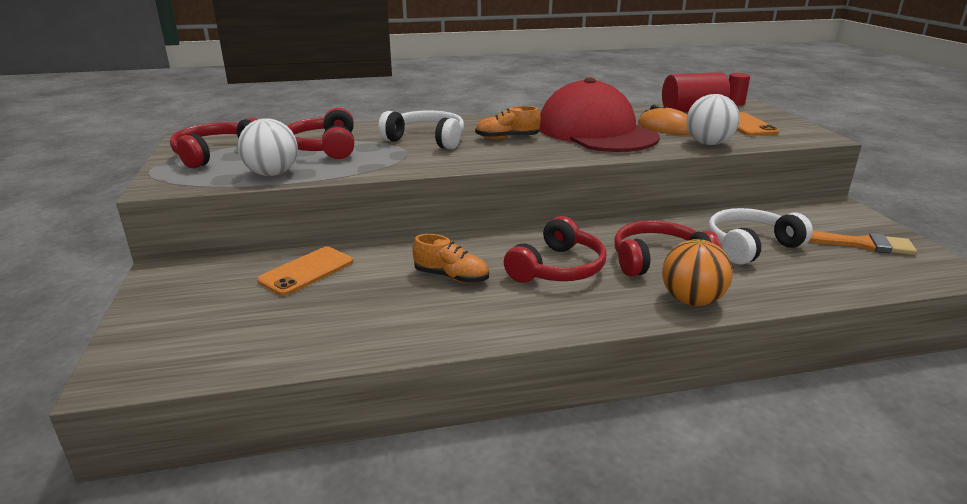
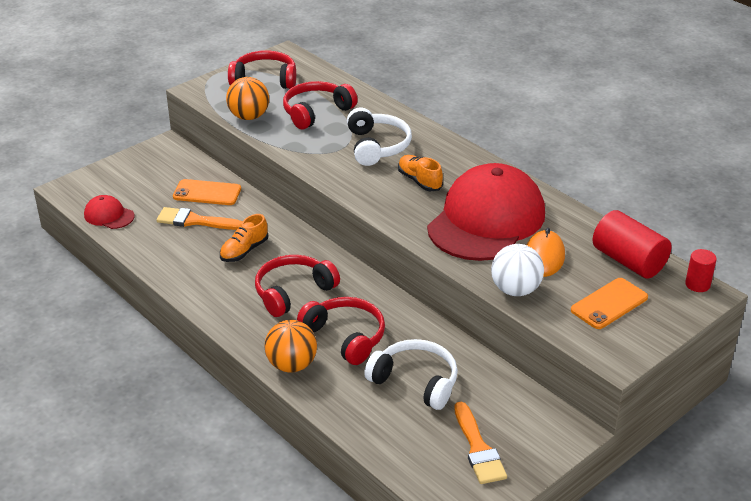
camera: 60 degrees right, 10 degrees up
white ball [238,118,298,176] -> orange ball [226,77,269,120]
orange shoe [412,234,489,283] -> orange shoe turned 45 degrees clockwise [220,214,268,262]
red headphones [504,216,606,283] -> red headphones turned 135 degrees clockwise [255,255,340,317]
none -> red cap [84,195,135,229]
none -> orange brush [157,207,243,230]

